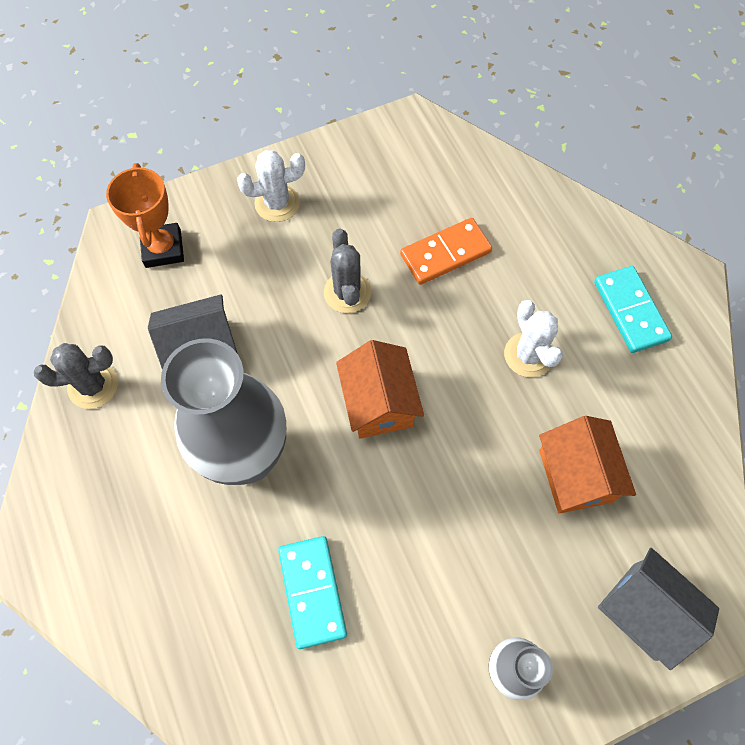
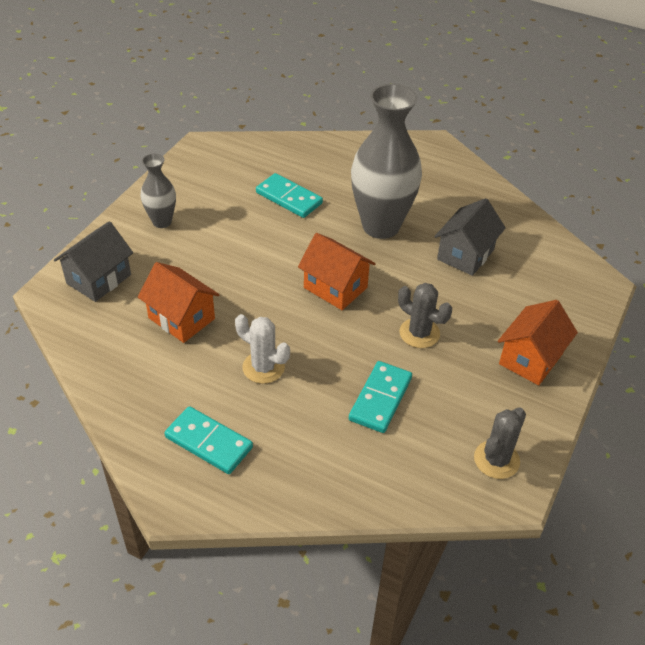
camera: 140 degrees right, 20 degrees down
grey cactus [34,343,118,409] -> grey cactus moved to [474,407,526,479]
orange trophy [106,163,184,268] -> none
white cactus [237,150,305,222] -> orange house [498,300,578,385]
orange domino [400,218,492,285] -> turquoise domino [349,361,412,433]
grey house [598,548,719,670] -> grey house turned 60 degrees counterclockwise [54,221,133,302]

